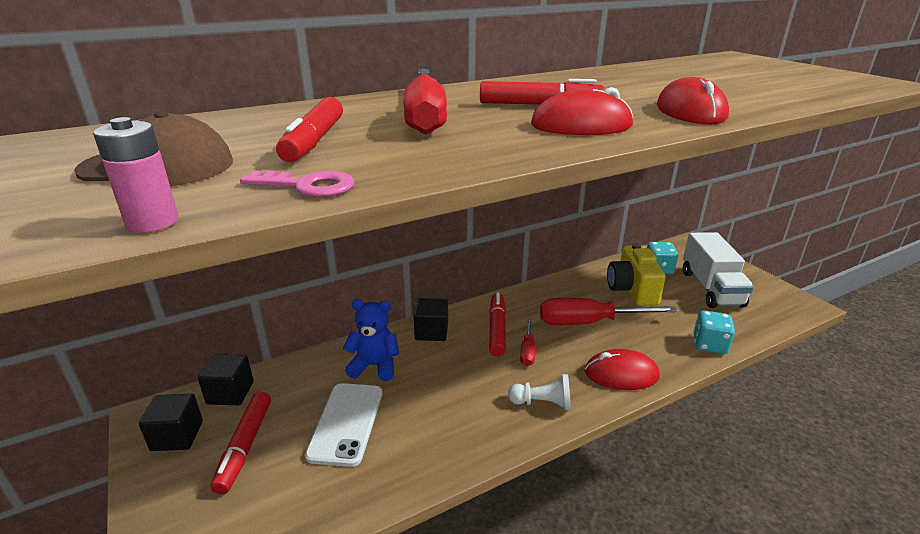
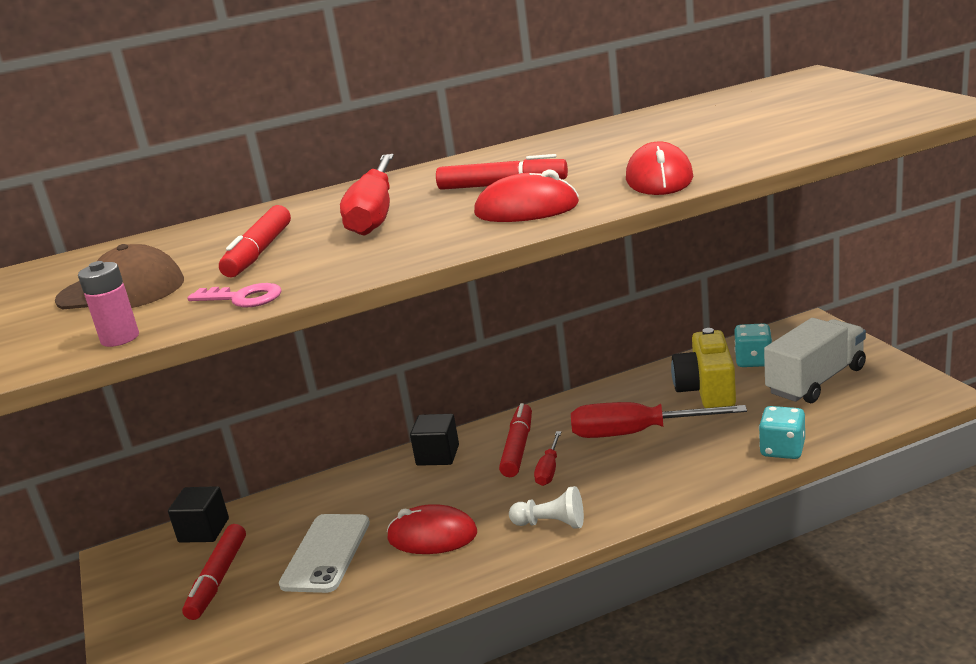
camera: 10 degrees right, 5 degrees down
black cube [139,394,203,451] -> none
blue teddy bear [343,299,399,381] -> none
red mouse [585,349,660,390] -> red mouse moved to [387,504,477,554]
white truck [683,232,754,308] -> white truck turned 135 degrees counterclockwise [764,318,866,403]

